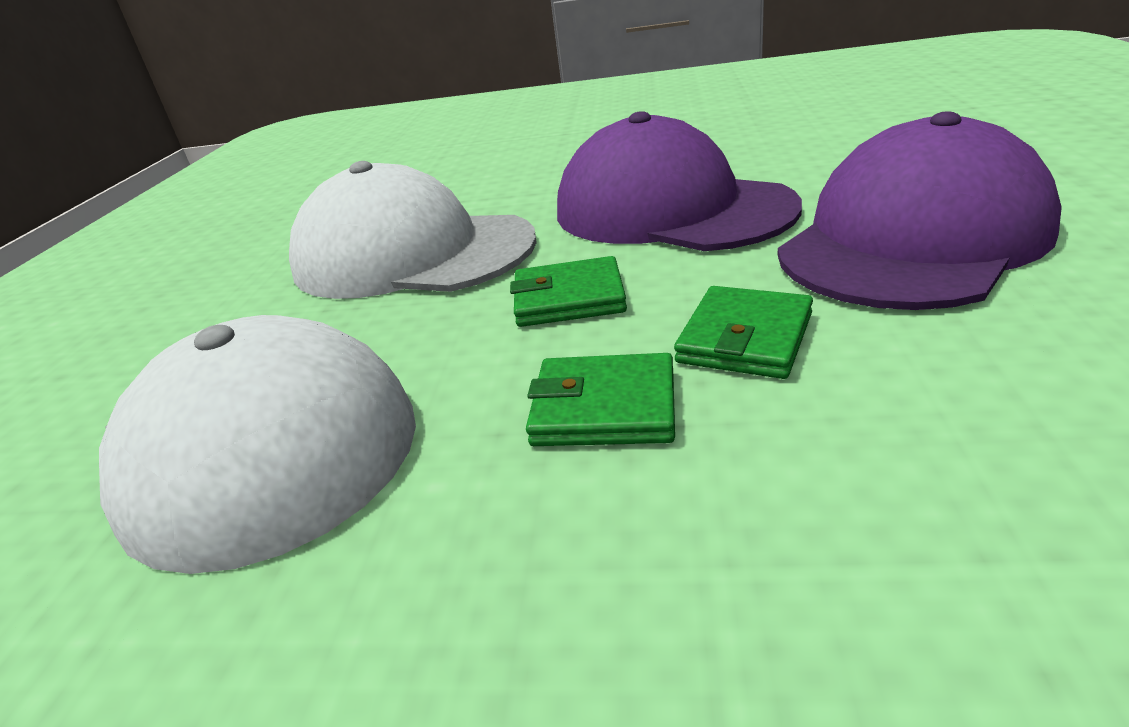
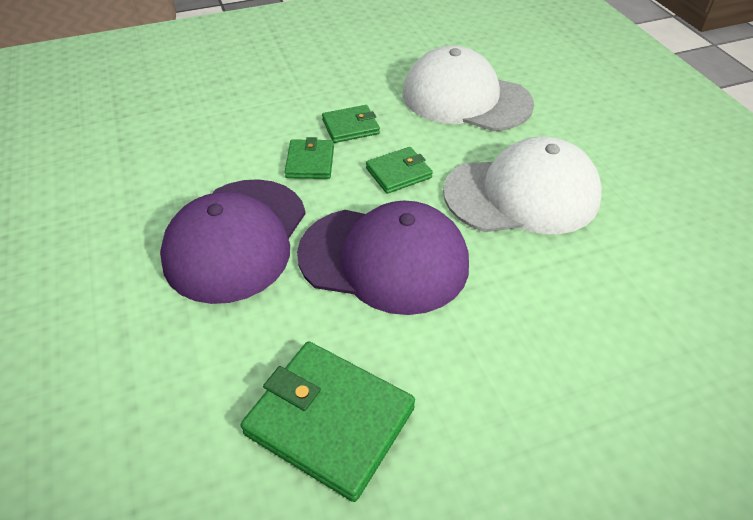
camera: 150 degrees right, 15 degrees up
none -> green wallet [241,341,415,502]

